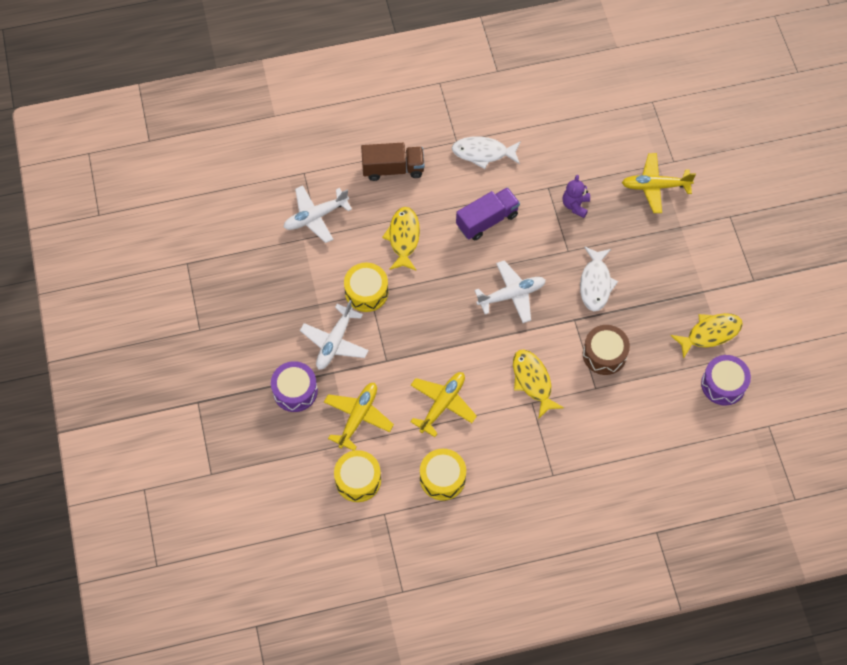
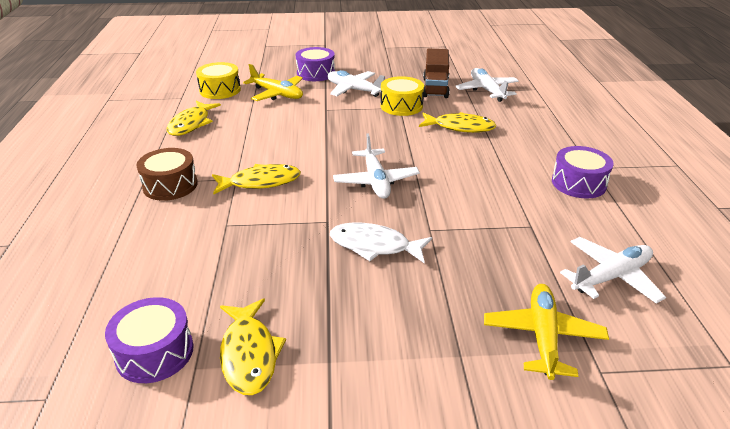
camera: 100 degrees right, 30 degrees down
brown truck [361,143,425,181] -> brown truck moved to [423,48,450,98]
yellow plane [410,372,477,437] -> none
yellow drum [420,449,466,501] -> yellow fish [167,101,221,136]
white fish [452,136,521,169] -> purple drum [552,146,614,198]
purple truck [456,187,520,240] -> none
purple teddy bear [563,175,590,218] -> none
brown drum [583,325,630,375] -> brown drum moved to [136,148,198,201]
none -> white plane [560,237,666,304]

